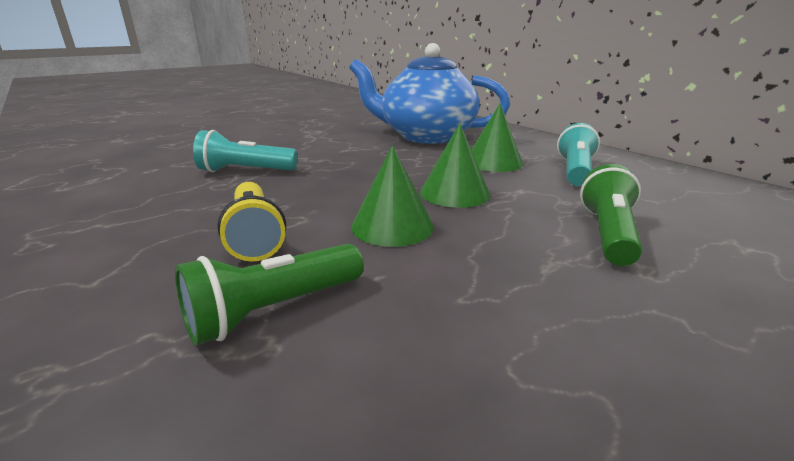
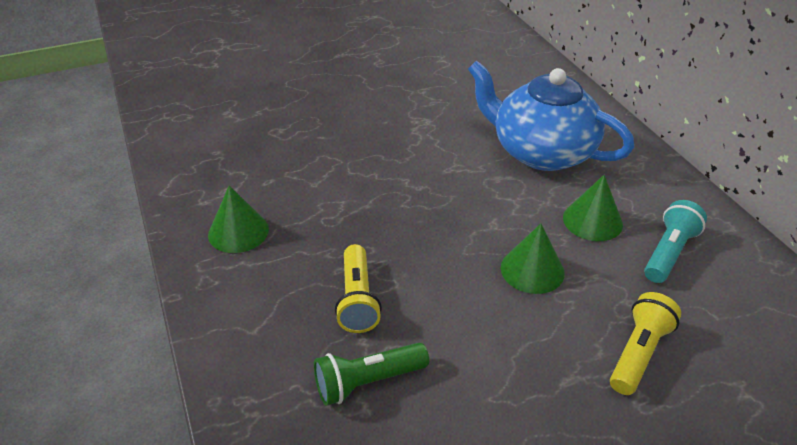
camera: 15 degrees right, 15 degrees up
turquoise flashlight [193,130,297,172] -> none
green cone [351,145,434,247] -> green cone moved to [208,186,269,253]
green flashlight [580,164,643,266] -> yellow flashlight [610,292,681,395]

